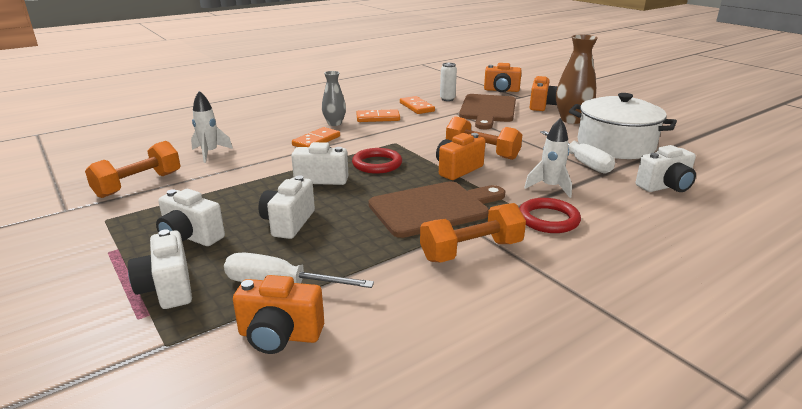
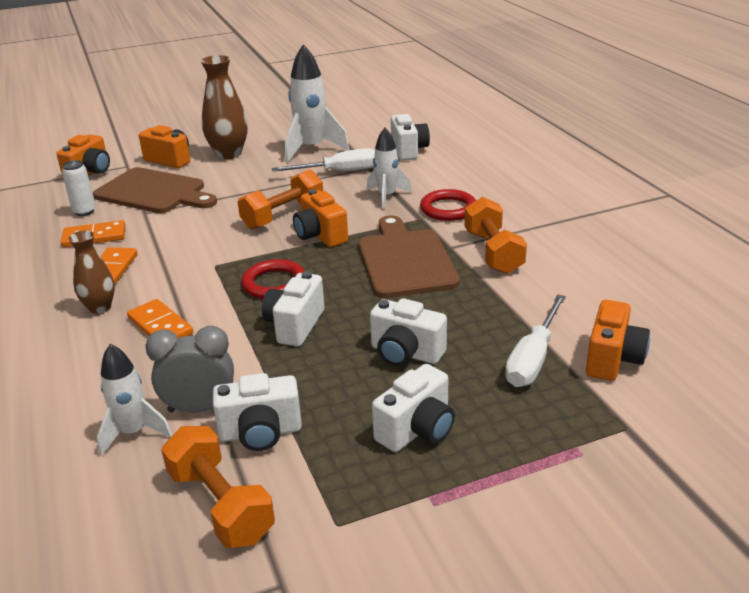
camera: 75 degrees left, 5 degrees up
white camera [128,229,192,309] -> white camera moved to [213,373,302,451]
grey vase [322,71,346,126] -> brown vase [68,230,115,314]
white pot [569,93,677,159] -> white rocket [285,44,349,163]
none -> grey clock [146,326,234,412]

